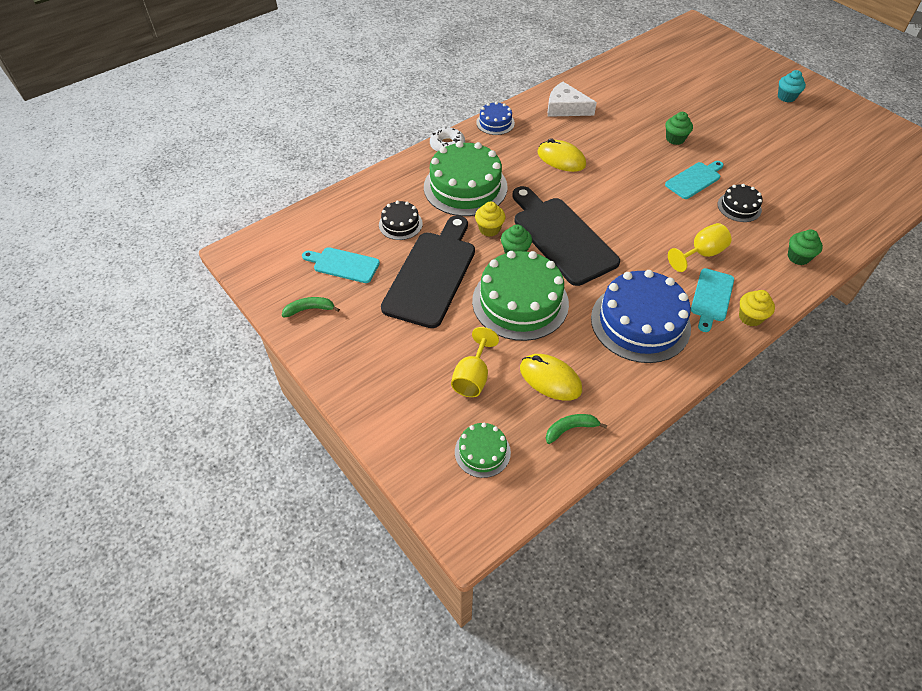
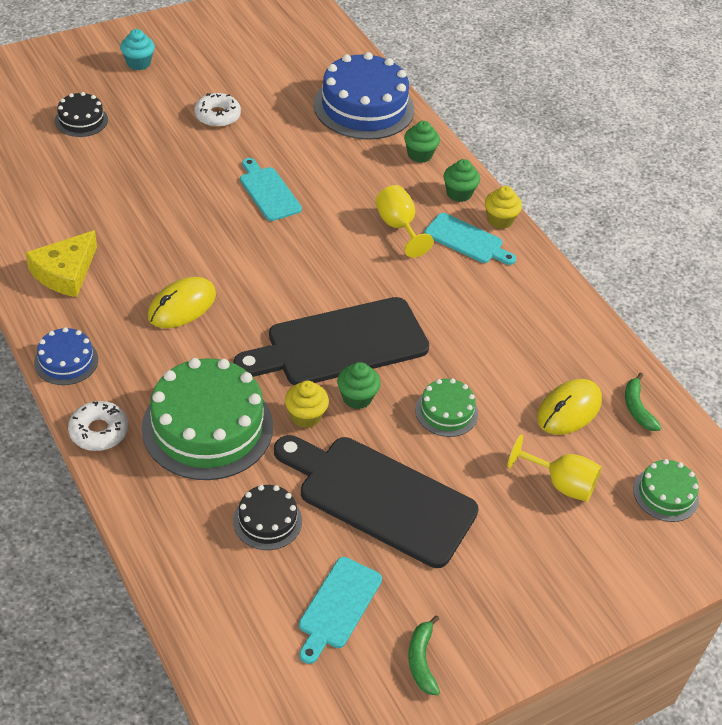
camera: 85 degrees left, 5 degrees down
green cake [472,251,569,341] -> green cake [415,378,478,437], size x0.50
white cheese [548,82,597,117] -> yellow cheese [25,230,97,297]
blue cake [591,270,691,363] -> blue cake moved to [314,52,414,140]
green cupcake [666,112,693,145] -> green cupcake moved to [443,159,480,202]
black cake [717,184,763,222] -> black cake moved to [55,92,108,137]
none -> white donut [194,93,241,127]

